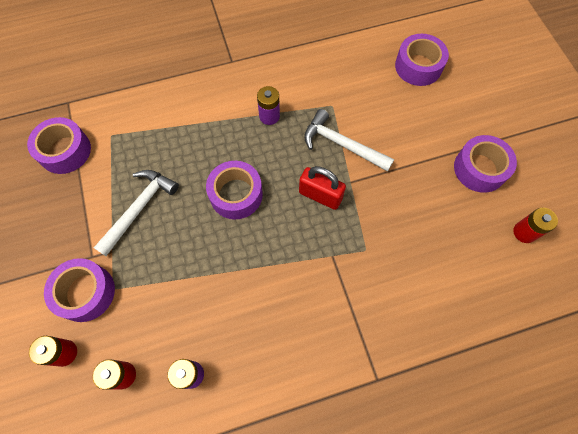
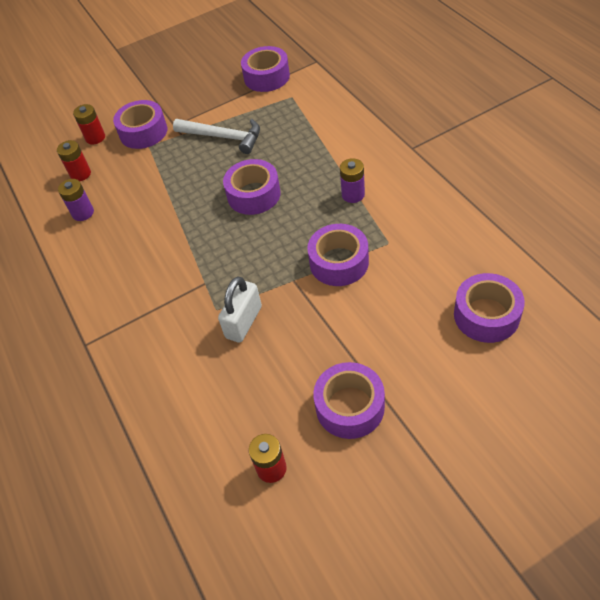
camera: 85 degrees right, 15 degrees down
red padlock [299,166,346,210] -> none
white hammer [304,109,394,172] -> purple tape [307,224,369,286]
none -> white padlock [218,277,262,343]

